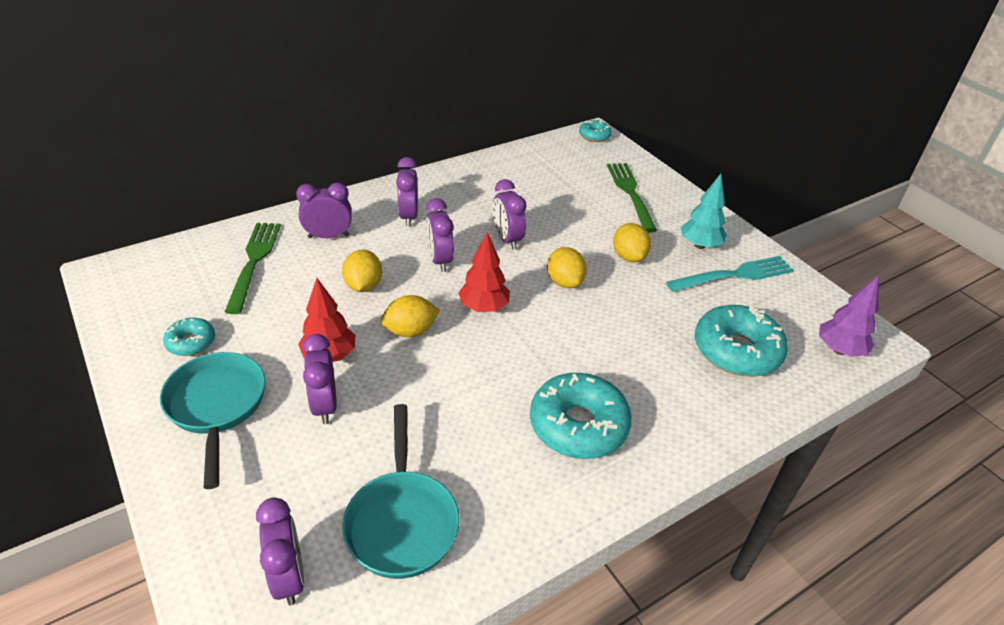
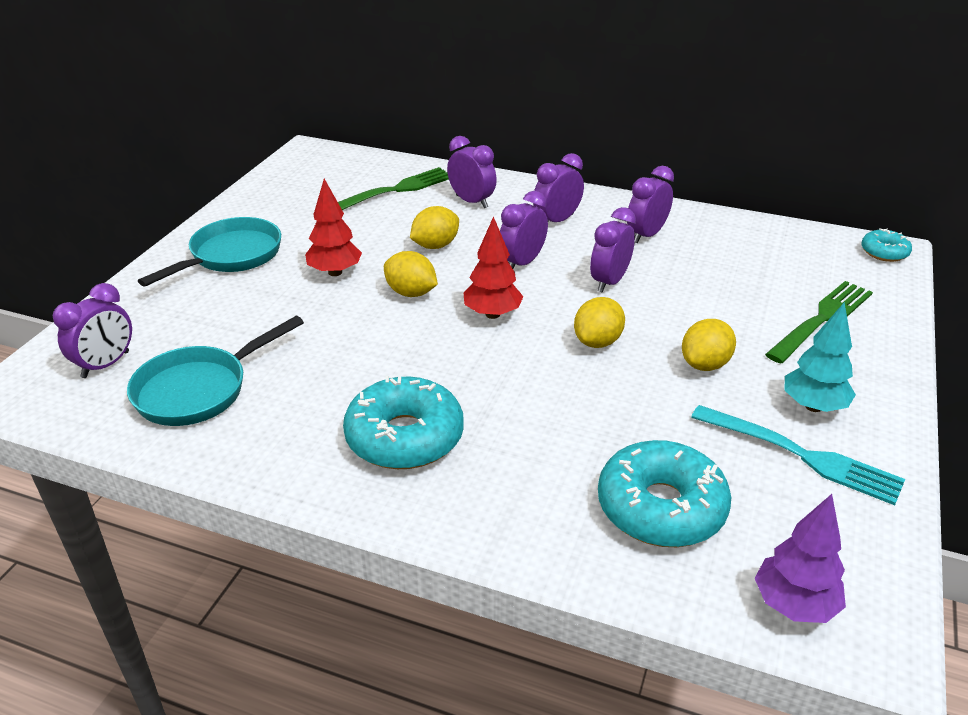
camera: 55 degrees right, 5 degrees down
turquoise donut [163,318,215,356] -> none
purple clock [303,334,337,424] -> purple clock moved to [627,166,674,243]

